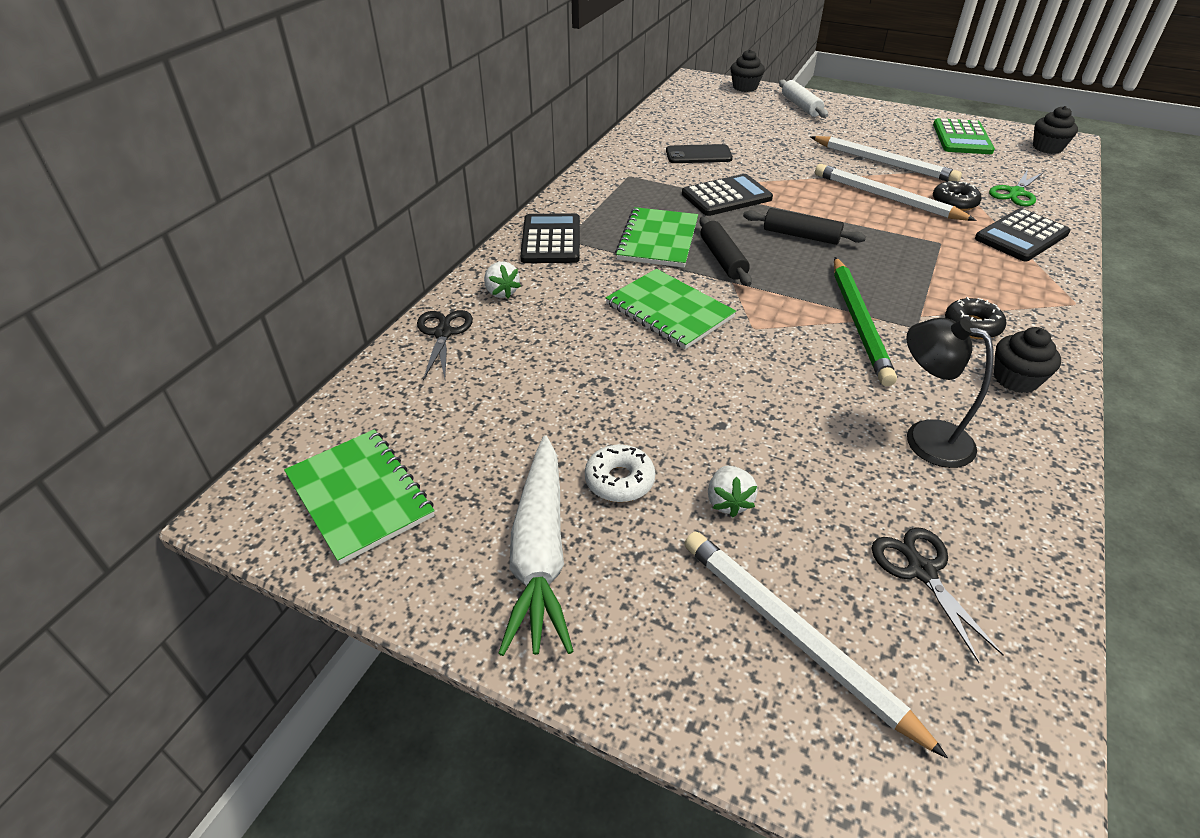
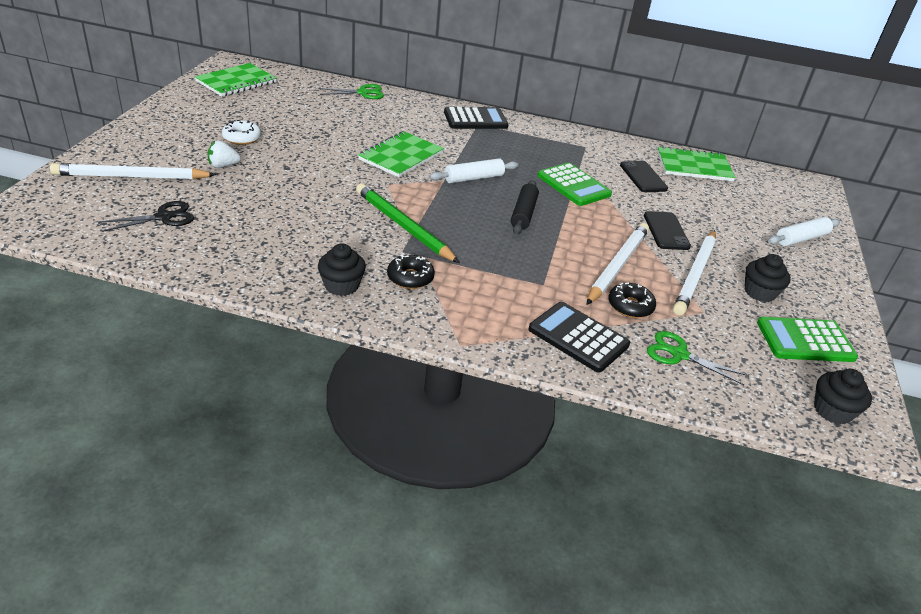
camera: 75 degrees right, 5 degrees down
black scissors [417,310,473,380] -> green scissors [319,84,384,99]
white strawberry [484,261,521,299] -> none
white carrot [498,436,574,656] -> none
green notebook [615,207,698,267] -> green notebook moved to [657,146,736,181]
black calculator [682,174,773,216] -> green calculator [538,163,612,206]
white pencil [684,532,948,759] -> white pencil turned 135 degrees counterclockwise [50,163,216,180]
black rolling pin [699,217,752,286] -> white rolling pin [430,159,518,183]
black cupcake [731,50,765,92] -> black cupcake moved to [745,254,791,302]
green pencil [834,257,897,386] -> green pencil turned 60 degrees clockwise [356,184,460,263]
black lamp [906,318,994,468] -> none
none -> black phone [644,211,691,250]

